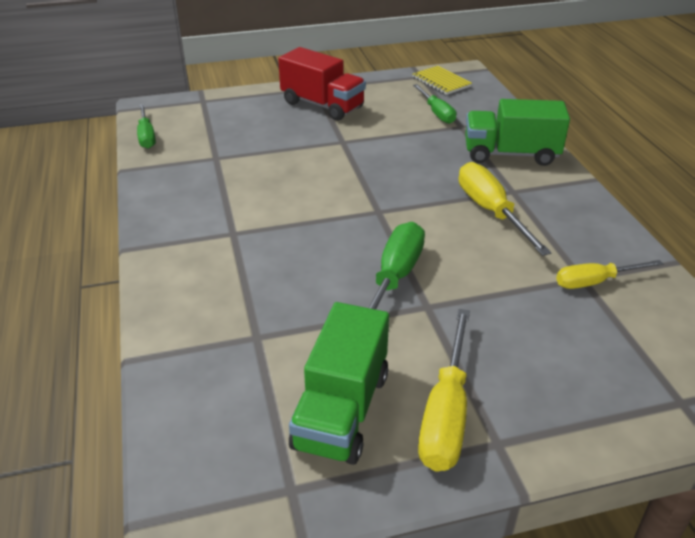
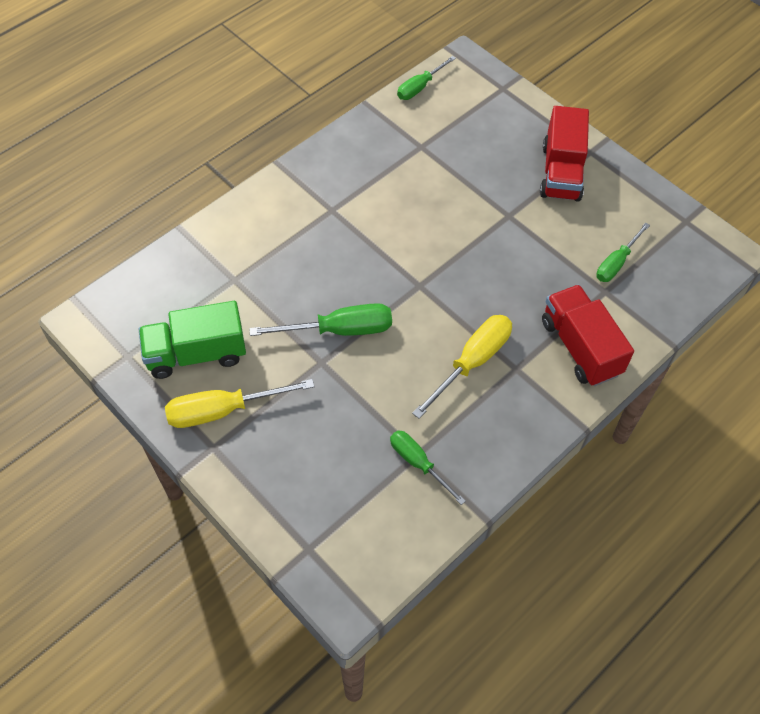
camera: 60 degrees right, 20 degrees up
yellow notebook [413,66,472,95] -> none
green truck [465,99,570,166] -> red truck [542,285,634,386]
yellow screwdriver [556,260,663,289] -> green screwdriver [390,430,466,505]

